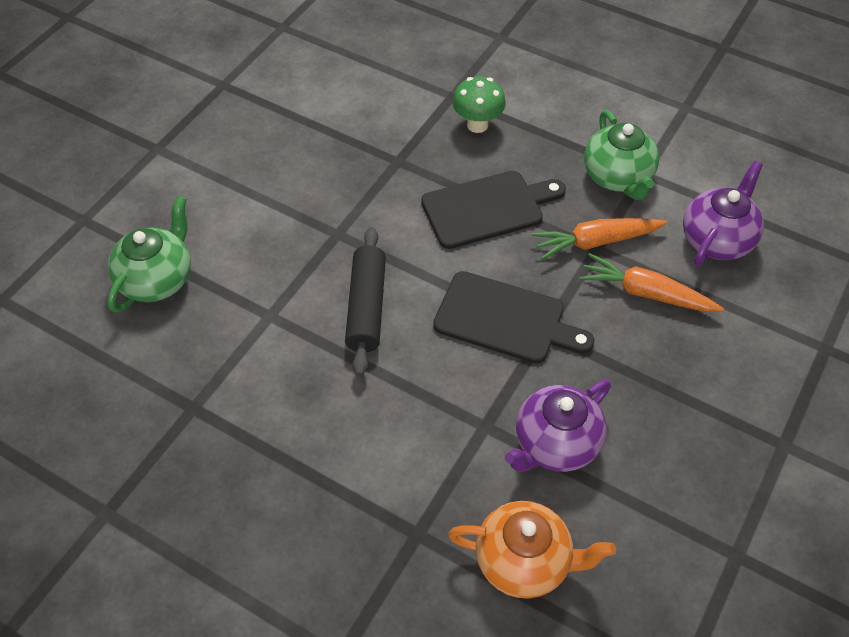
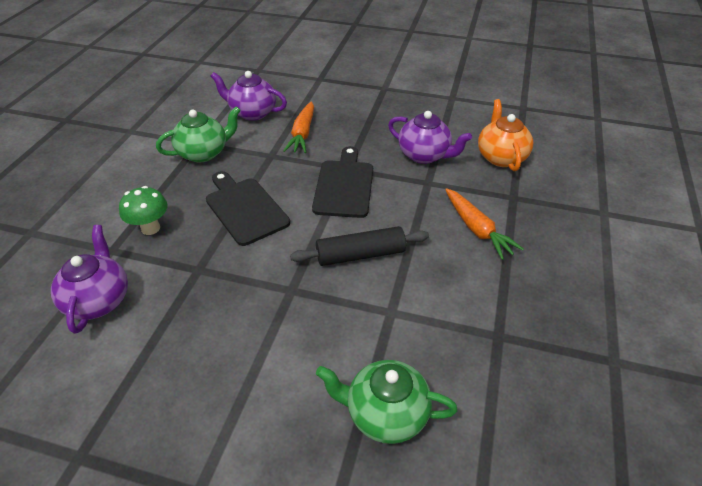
camera: 105 degrees left, 10 degrees down
orange carrot [532,218,668,260] -> orange carrot moved to [445,188,524,260]
none -> purple teapot [51,225,128,334]

